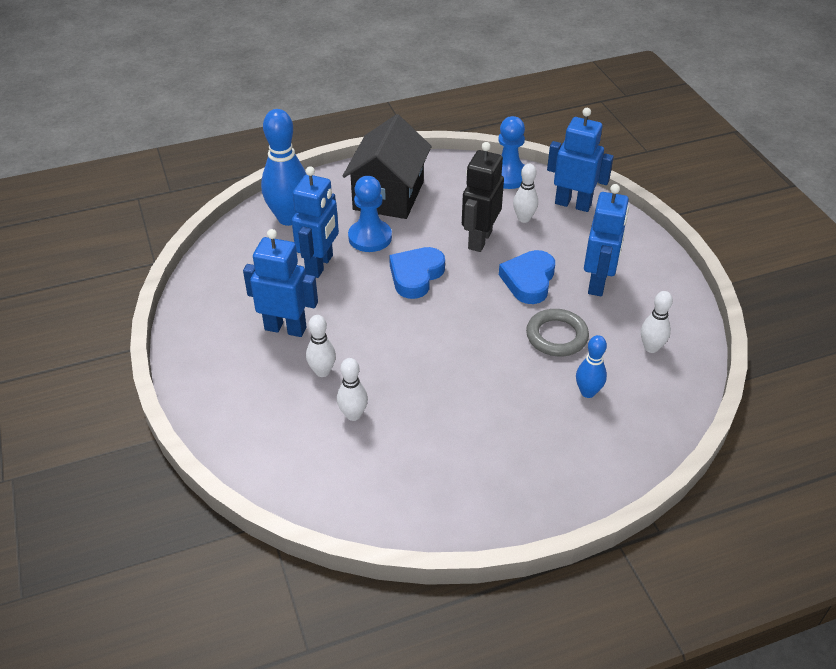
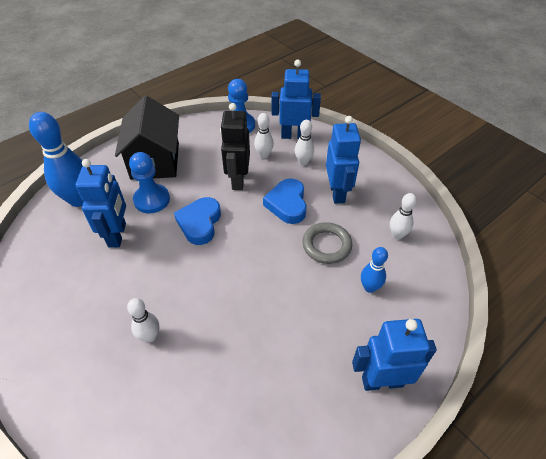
camera: 20 degrees left, 5 degrees up
blue robot [243,229,318,337] -> blue robot moved to [352,319,437,391]
white bowling pin [337,358,368,421] -> white bowling pin moved to [295,120,314,165]

